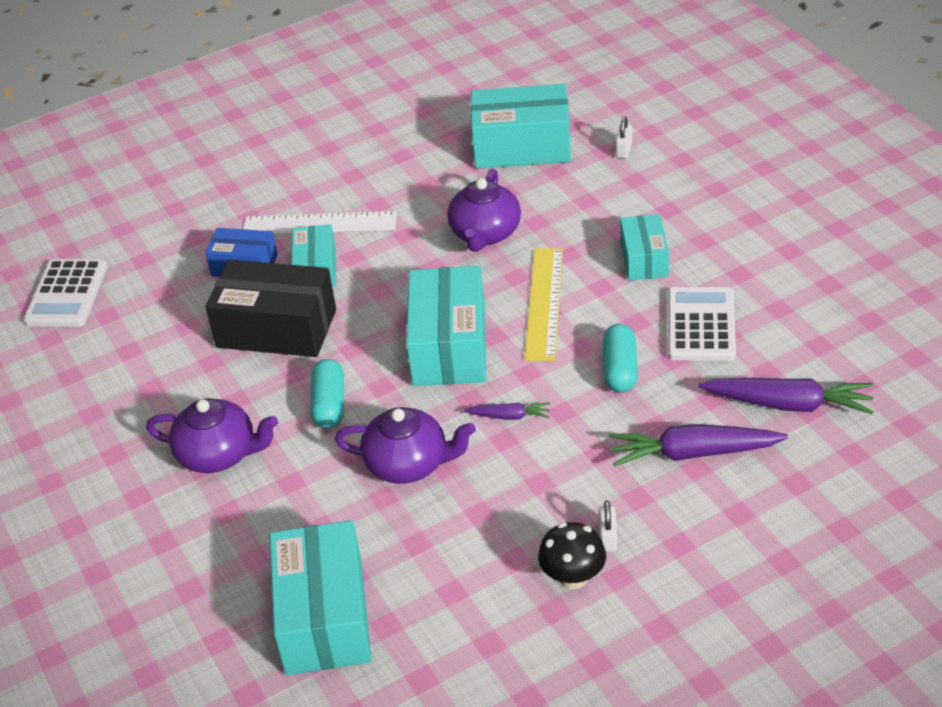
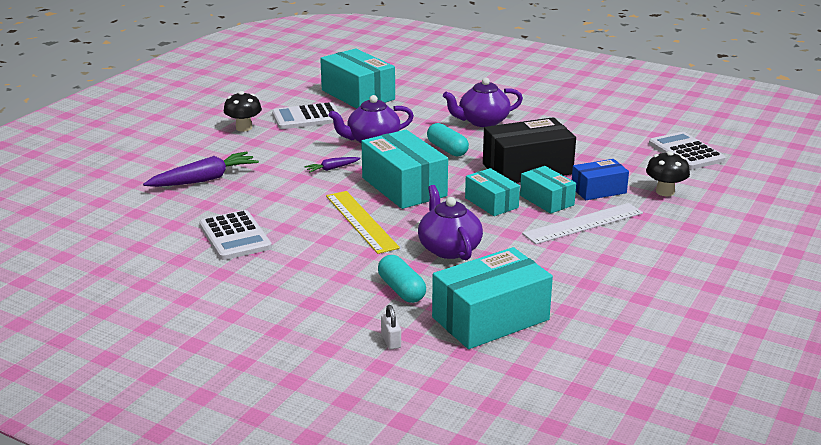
camera: 145 degrees right, 15 degrees down
white padlock [599,501,617,552] -> none
turquoise capsule [603,324,638,393] -> turquoise capsule moved to [378,255,426,303]
turquoise box [620,214,669,281] -> turquoise box moved to [465,168,520,216]
purple carrot [698,378,873,414] -> none
none -> white calculator [272,102,342,129]
none -> black mushroom [646,151,690,196]

